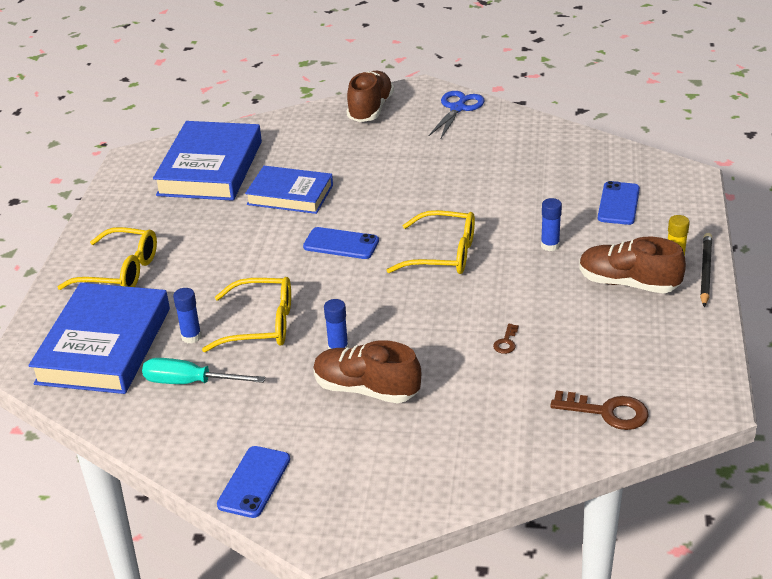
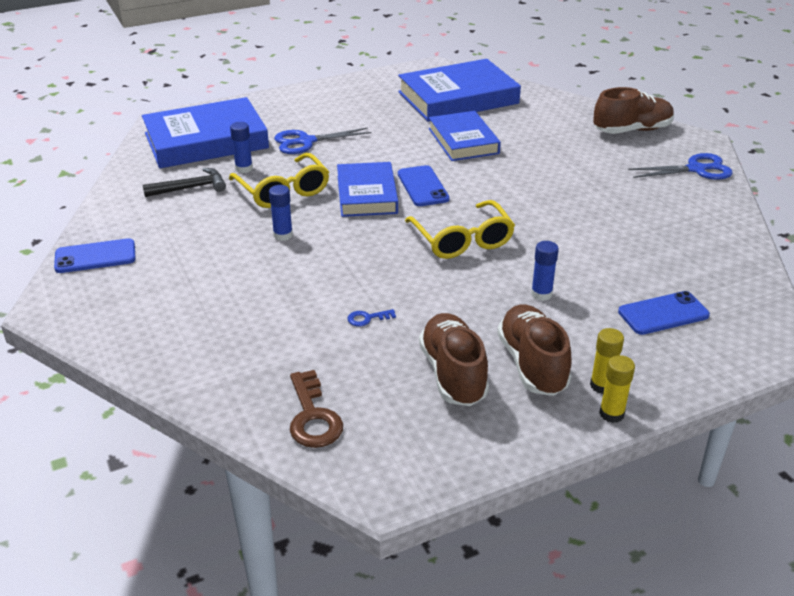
camera: 55 degrees right, 0 degrees up
yellow glasses [58,227,157,290] -> none
turquoise screwdriver [142,358,265,384] -> black hammer [143,168,226,197]
brown shoe [313,340,421,403] -> brown shoe moved to [419,313,489,406]
brown key [493,324,519,354] -> blue key [347,309,396,326]
black pencil [700,233,712,307] -> yellow glue stick [599,355,635,423]
none -> blue scissors [274,127,372,154]
none -> blue book [337,162,398,217]

